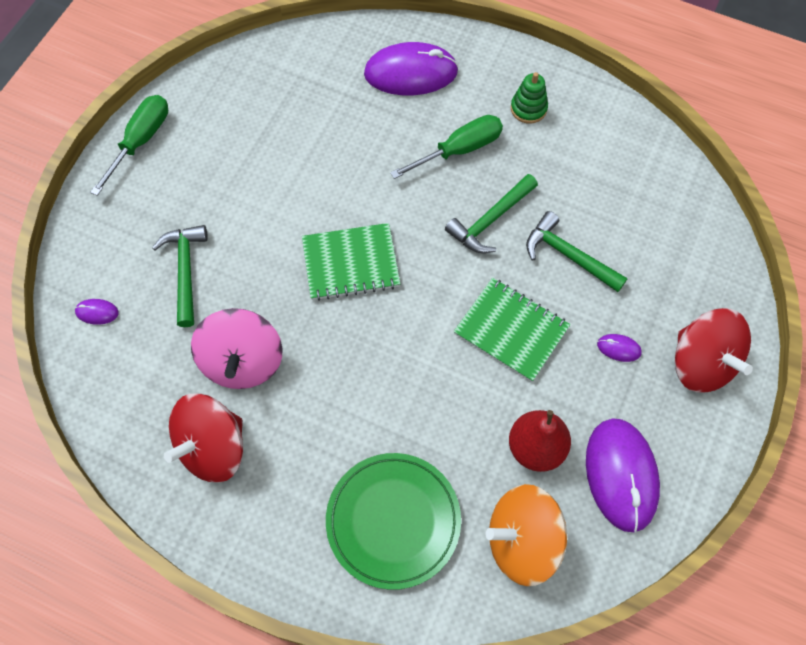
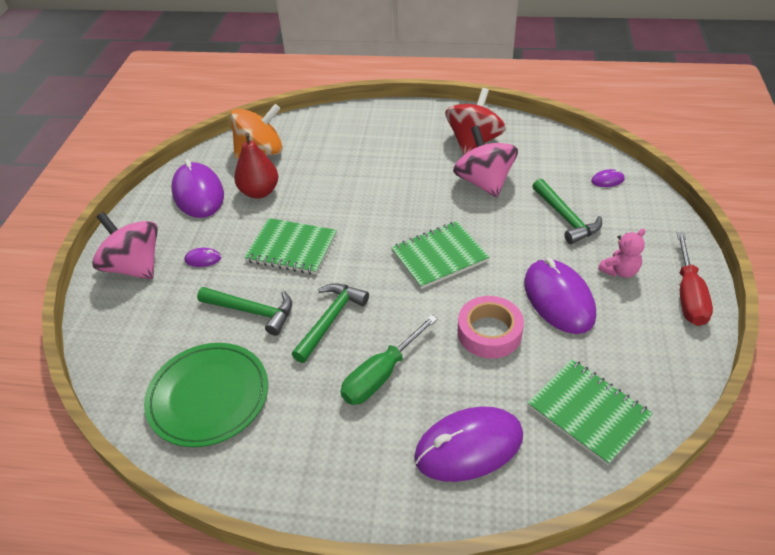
camera: 165 degrees right, 20 degrees down
green screwdriver [90,95,168,196] -> red screwdriver [677,232,713,326]
green plate [326,453,461,590] -> green plate moved to [144,343,268,447]
green stacking toy [511,72,548,124] -> none
red spinning top [675,308,753,392] -> pink spinning top [92,212,158,280]
none -> pink tape [458,296,524,359]
none -> purple mouse [524,258,596,334]
none -> green notebook [527,359,653,466]
none -> pink teddy bear [598,229,645,278]

